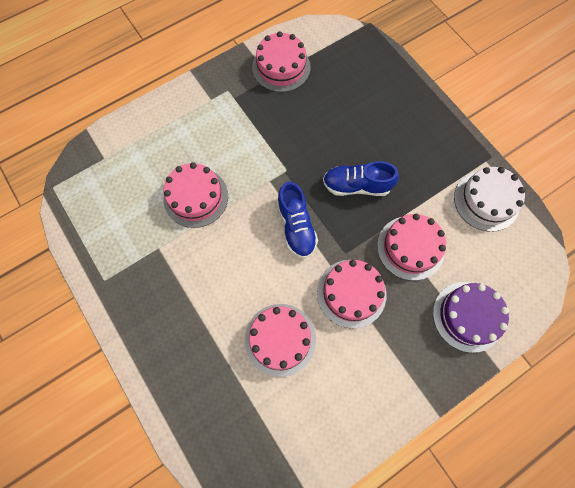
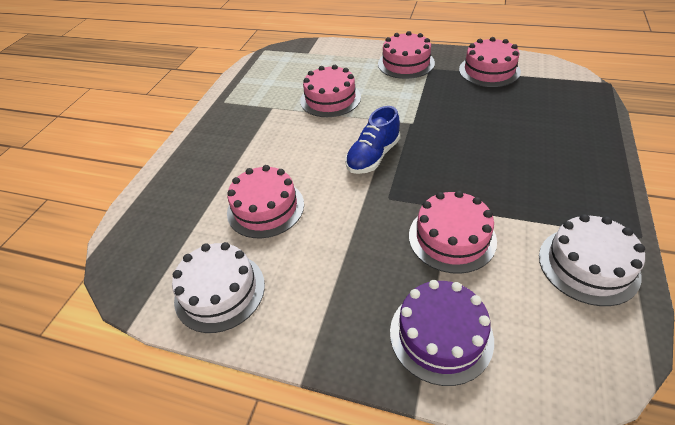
camera: 55 degrees right, 25 degrees down
pink cake [317,260,386,328] -> pink cake moved to [378,31,435,79]
blue shoe [323,161,399,196] -> none
none -> white cake [172,242,265,333]

